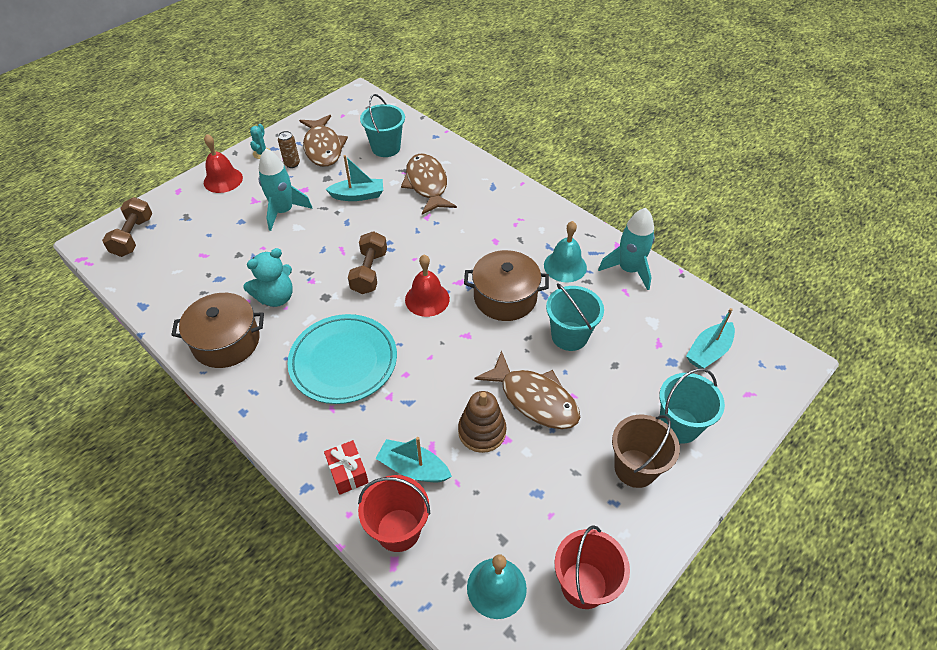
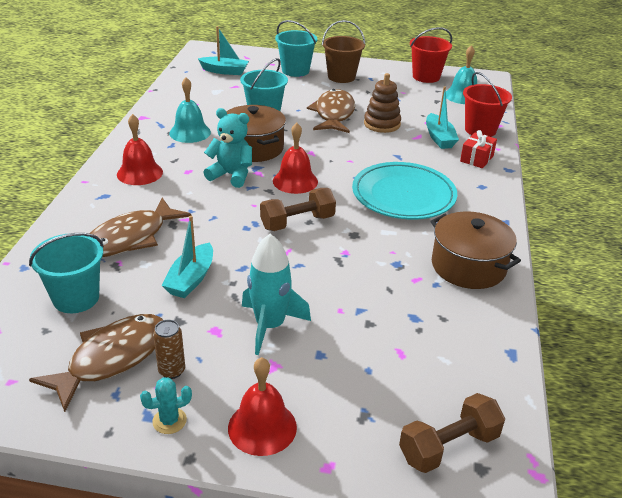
camera: 125 degrees left, 15 degrees down
turquoise teddy bear [243,248,293,307] -> turquoise teddy bear moved to [203,108,252,188]
turquoise boat [325,155,383,201] -> turquoise boat turned 120 degrees counterclockwise [161,216,213,298]
turquoise rocket [598,208,655,290] -> none
none -> red bell [117,114,163,185]

